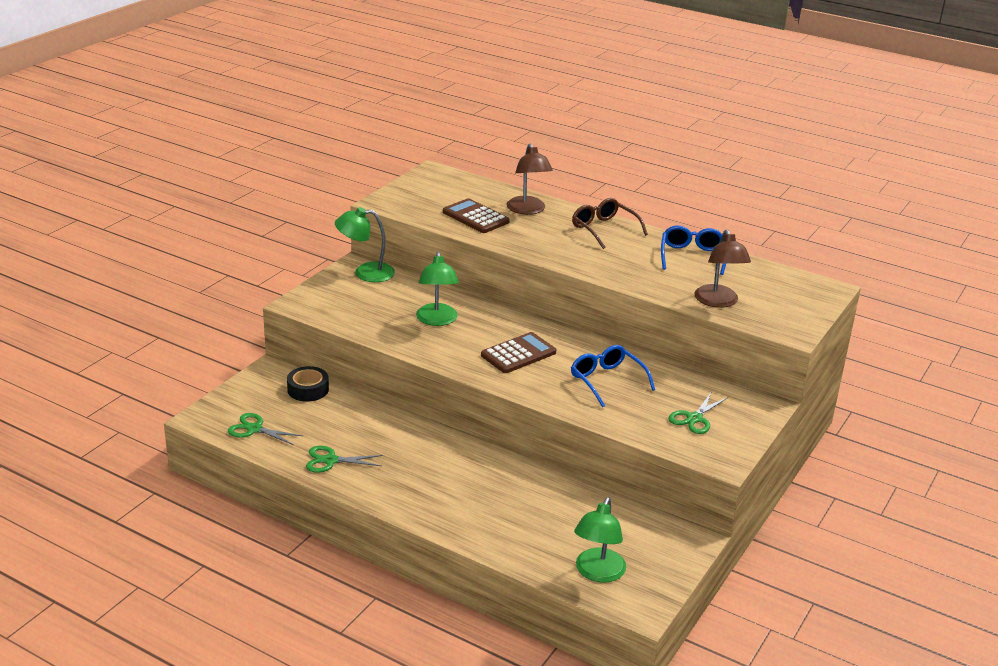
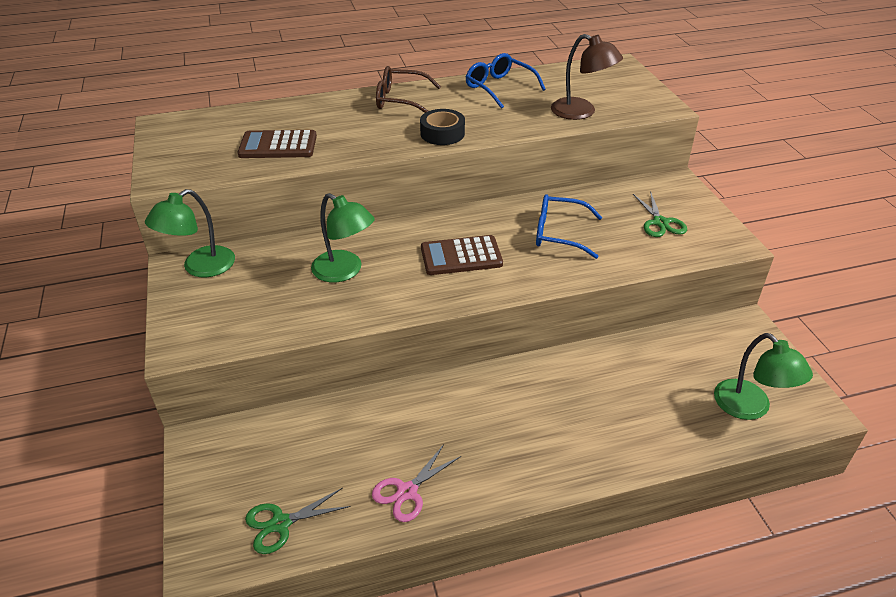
camera: 45 degrees left, 10 degrees up
black tape [287,366,329,402] -> black tape moved to [420,109,465,145]
green scissors [306,446,383,473] -> pink scissors [372,444,461,522]
brown calculator [481,332,556,373] -> brown calculator turned 105 degrees counterclockwise [421,235,503,275]
brown lamp [506,144,553,215] -> none

